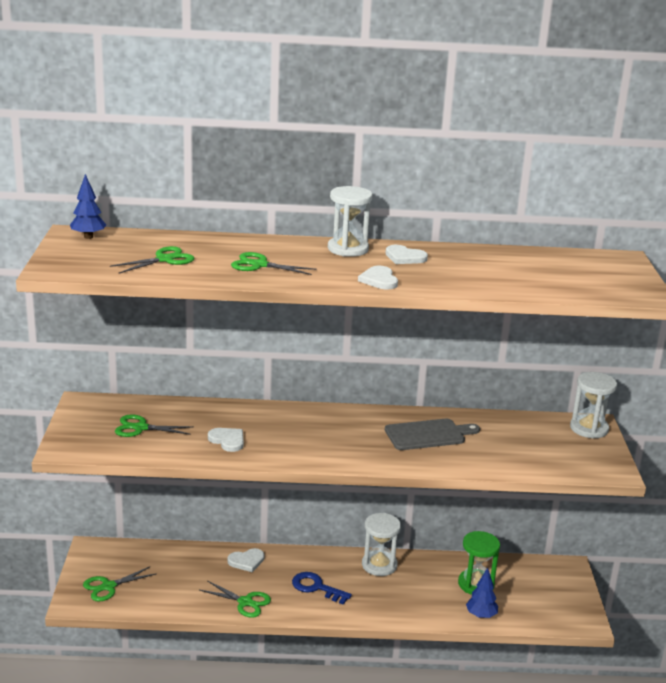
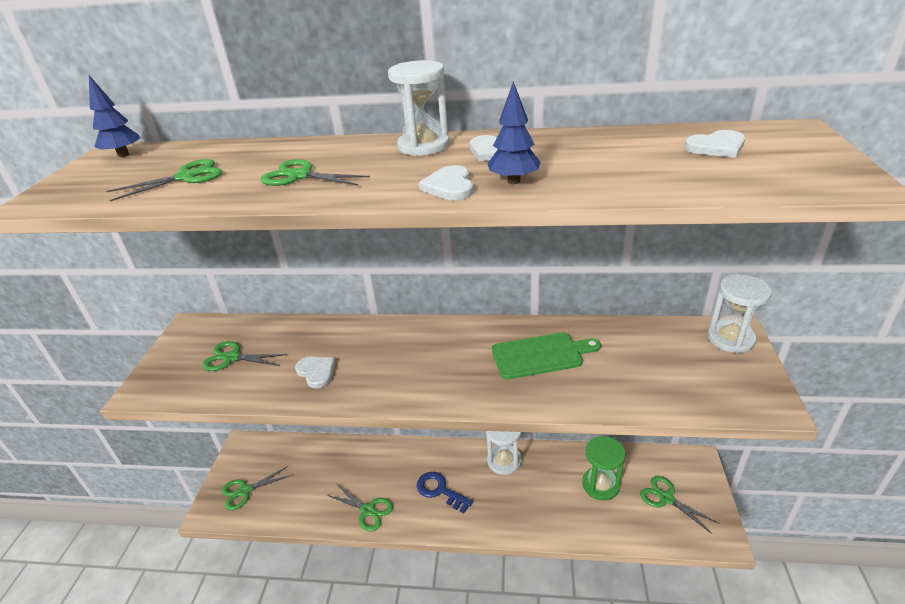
camera: 10 degrees right, 10 degrees up
white heart [227,548,265,572] -> white heart moved to [684,130,745,158]
grey cutting board [385,419,480,450] -> green cutting board [492,332,601,379]
blue tree [466,568,498,619] -> blue tree moved to [487,81,541,184]
none -> green scissors [640,476,718,534]

